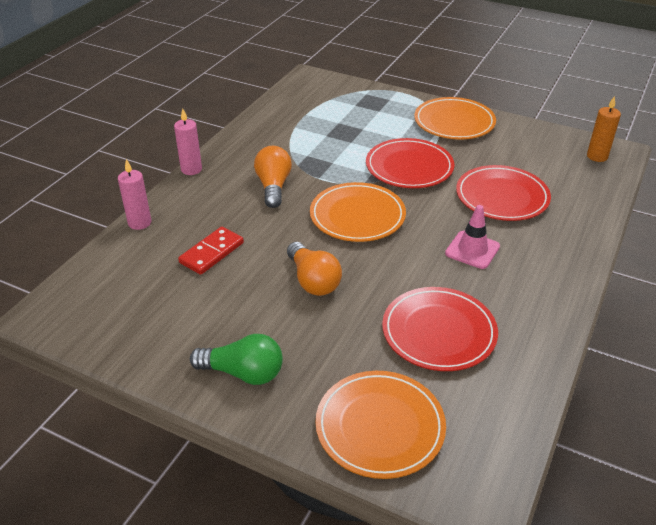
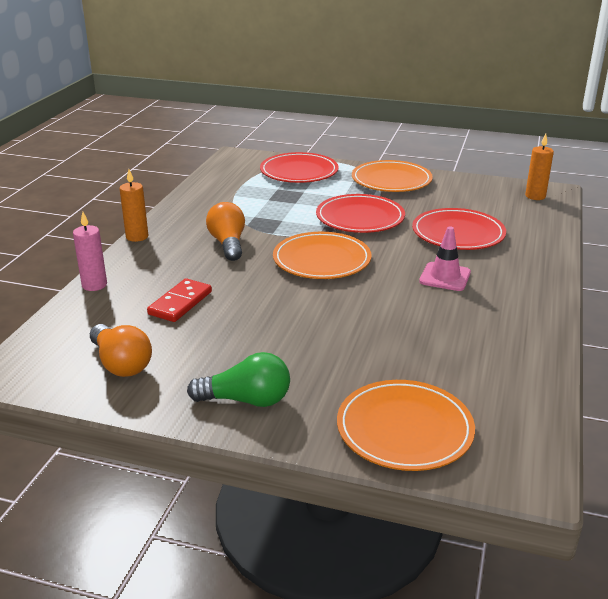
camera: 10 degrees left, 10 degrees down
pink candle [174,108,202,175] -> orange candle [119,169,148,242]
orange light bulb [287,242,342,296] -> orange light bulb moved to [90,324,152,377]
red plate [382,287,498,371] -> red plate moved to [260,152,339,183]

